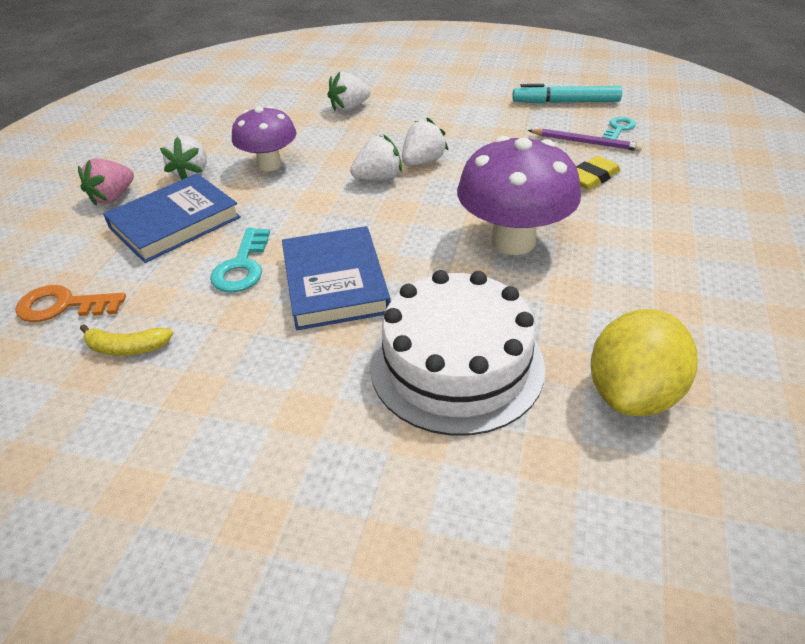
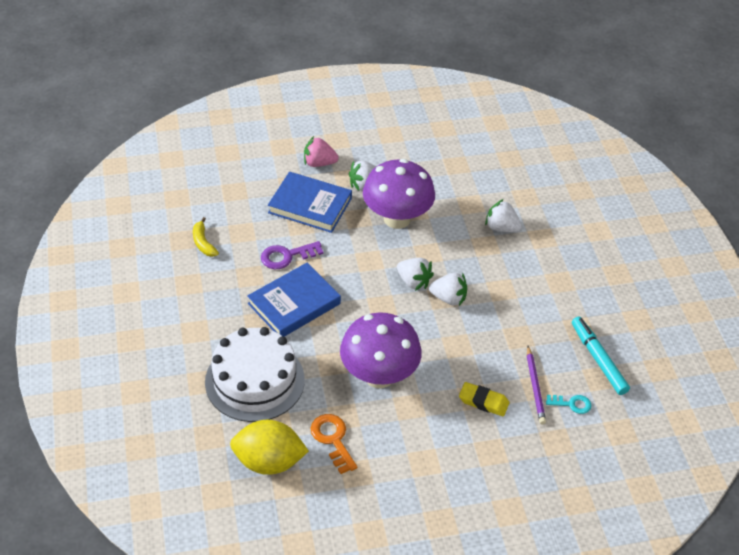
camera: 60 degrees right, 5 degrees up
orange key [15,285,126,322] -> orange key moved to [310,414,357,474]
turquoise key [210,228,270,293] -> purple key [261,241,324,269]
purple mushroom [232,106,297,171] -> purple mushroom [363,159,435,229], size x1.54

